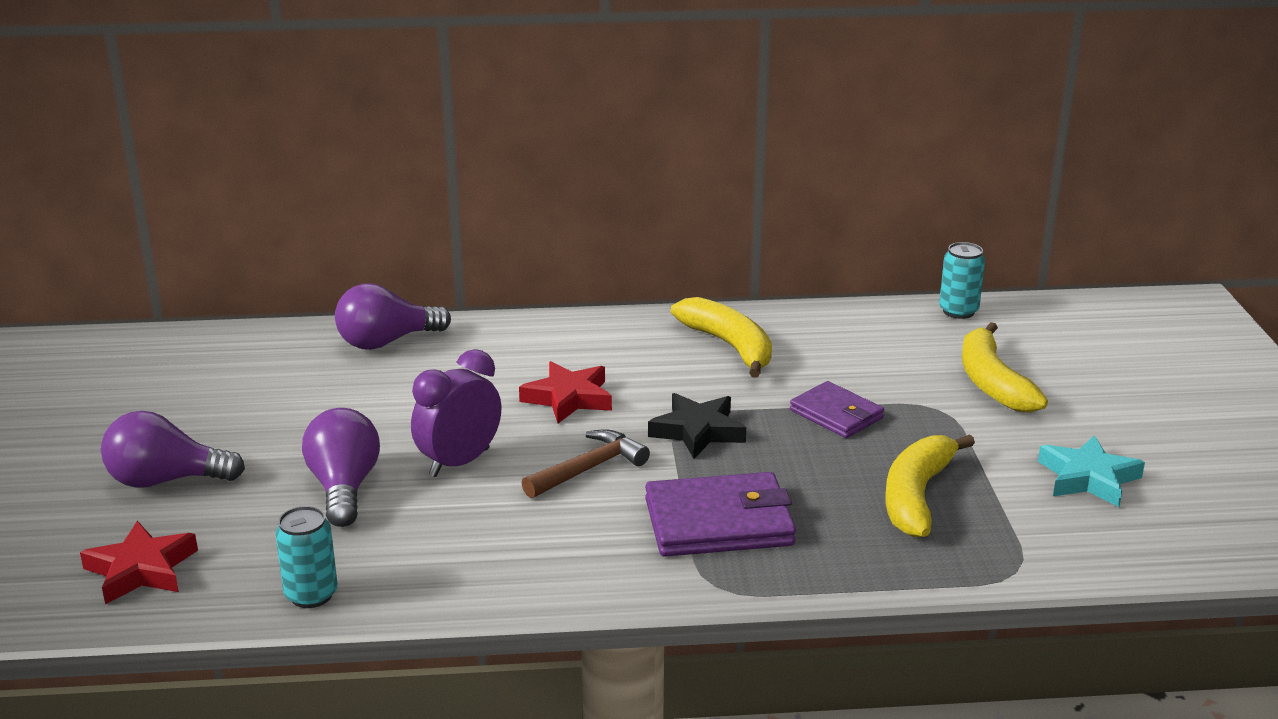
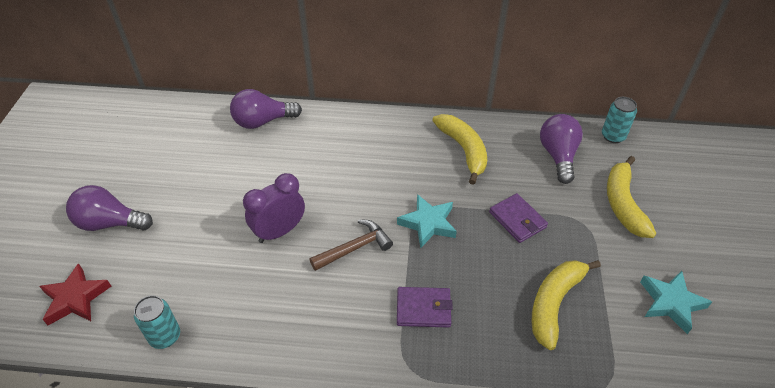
camera: 10 degrees right, 20 degrees up
purple light bulb [302,408,380,527] -> purple light bulb moved to [540,114,583,184]
red star [519,361,612,423] -> none
purple wallet [645,472,796,557] -> purple wallet [397,287,453,328], size x0.63
black star [648,393,746,458] -> turquoise star [397,194,457,248]

